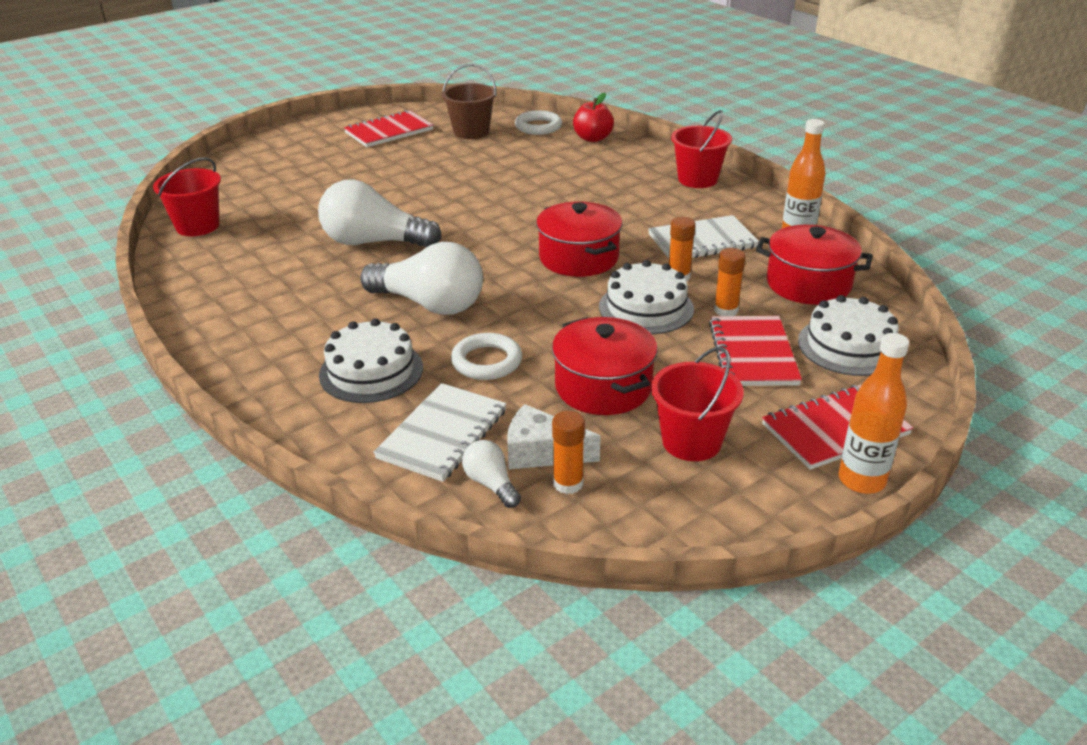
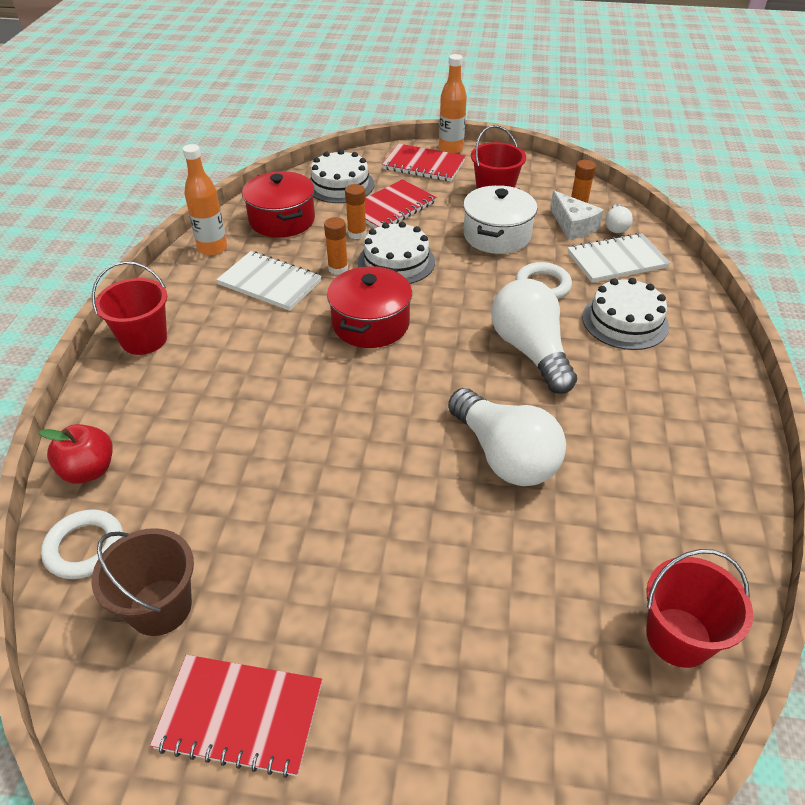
camera: 135 degrees left, 10 degrees up
red pot [552,317,658,415] -> white pot [463,185,537,254]

